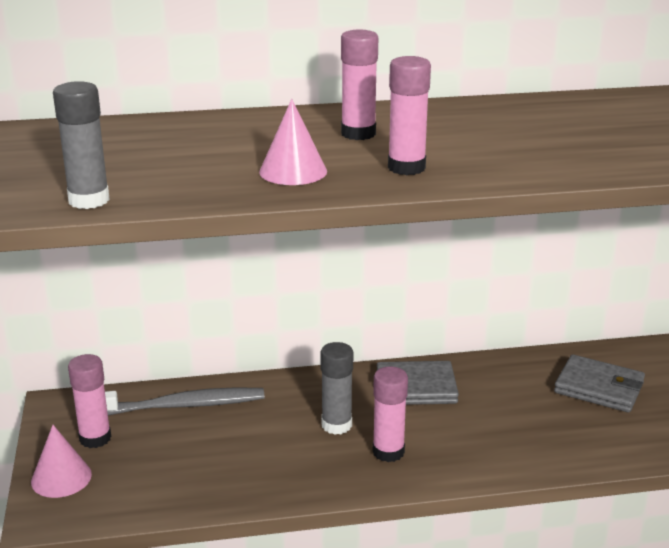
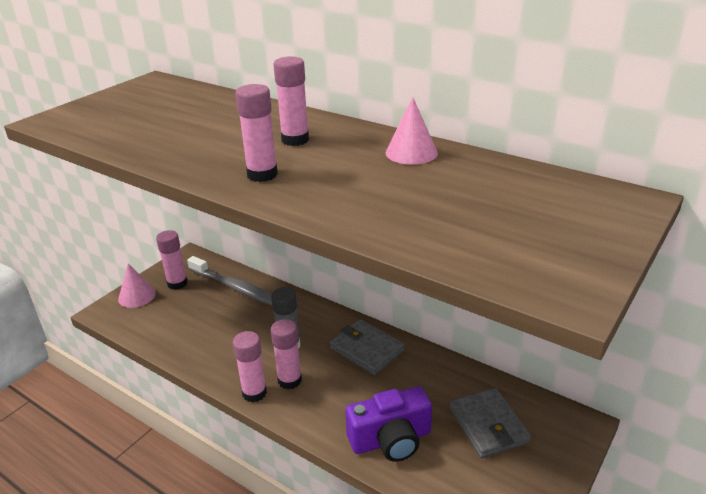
camera: 45 degrees right, 5 degrees up
grey glue stick [53,81,110,209] -> none
pink cone [259,99,327,185] -> pink cone moved to [386,97,438,165]
none -> pink glue stick [233,331,267,402]
none -> purple camera [345,386,432,462]

